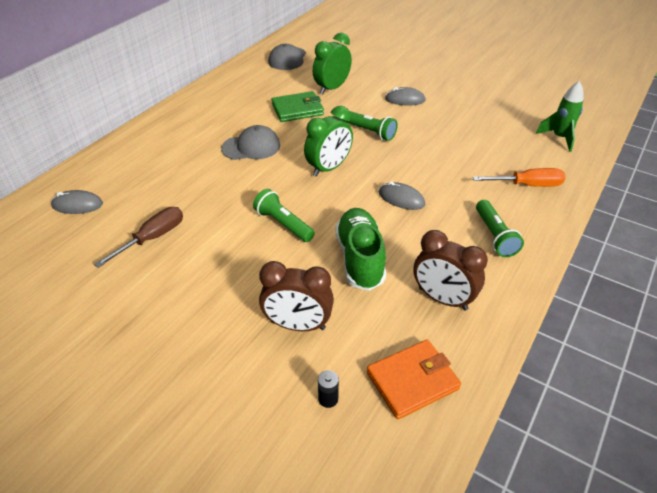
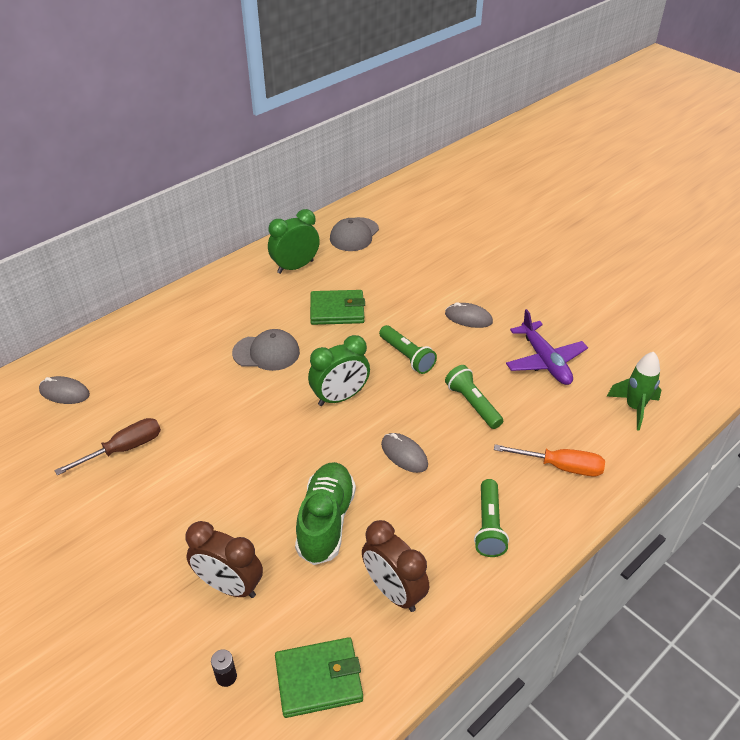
camera: 15 degrees right, 0 degrees up
green flashlight [253,189,315,242] -> green flashlight moved to [445,365,503,429]
green clock [313,33,352,94] -> green clock moved to [268,209,320,274]
orange wallet [367,340,461,419] -> green wallet [275,637,363,718]
none -> purple plane [506,309,588,385]

